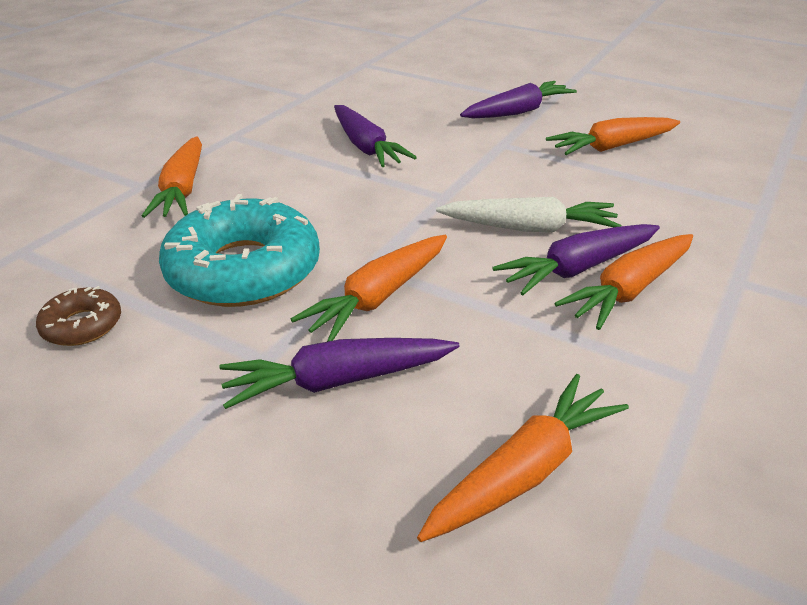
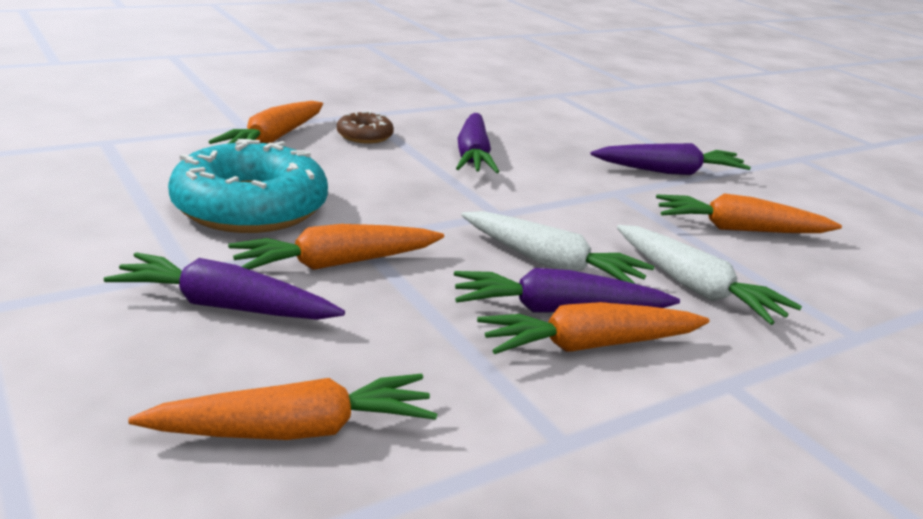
camera: 25 degrees right, 10 degrees down
brown donut [36,286,121,346] -> brown donut moved to [337,111,394,144]
none -> white carrot [617,225,802,325]

